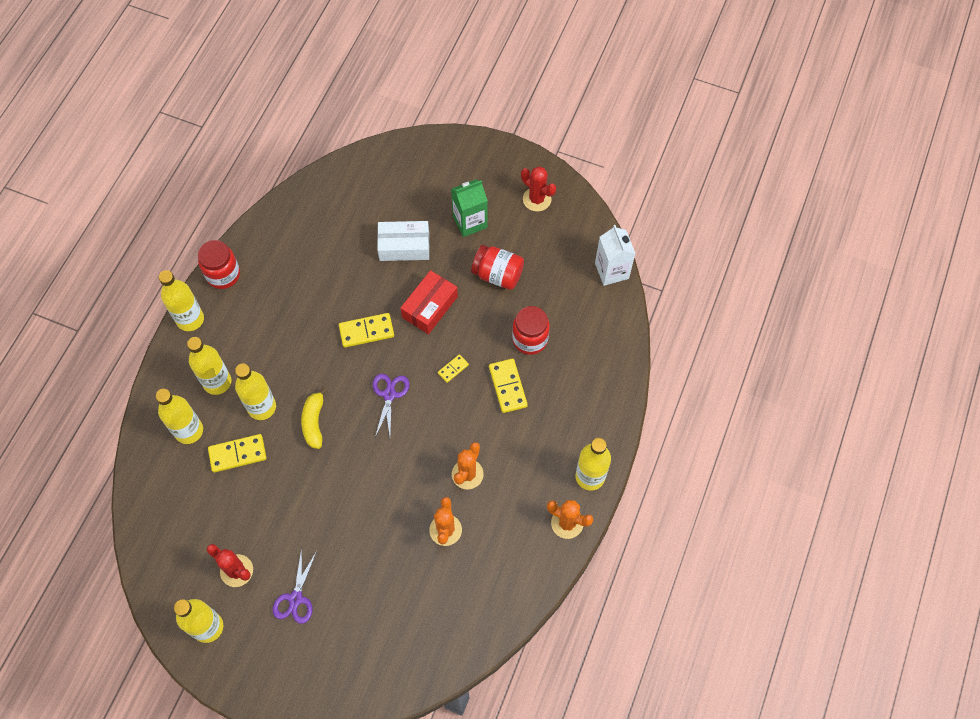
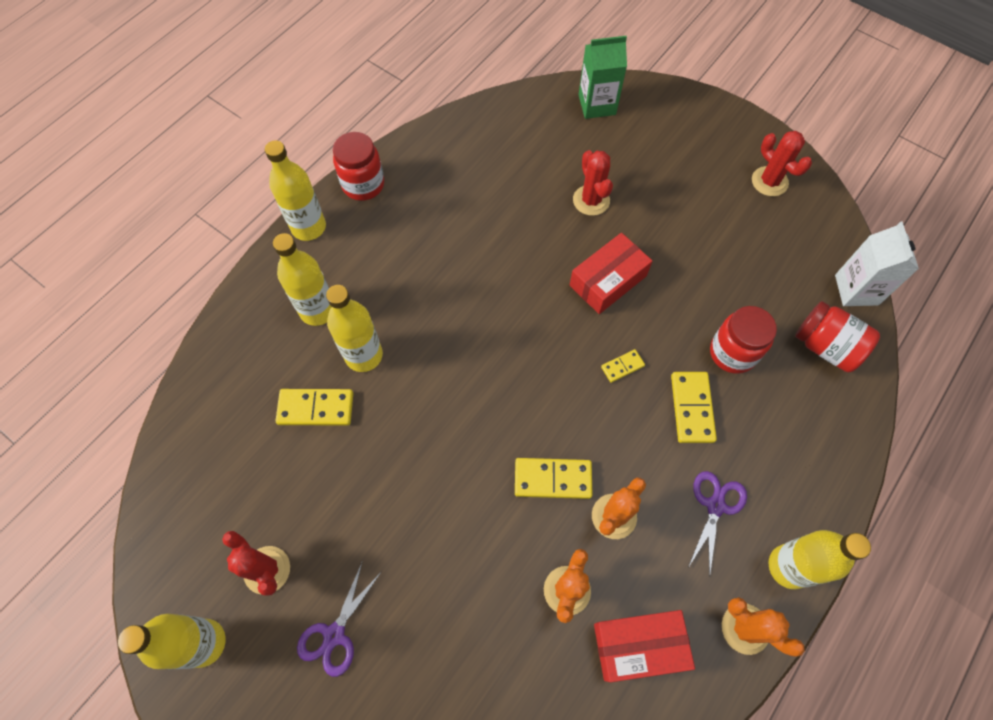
camera: 15 degrees right, 0 degrees up
yellow bottle [155,389,203,444] -> none
yellow banana [301,387,327,449] -> none
yellow domino [339,313,394,347] -> yellow domino moved to [515,458,592,499]
purple scissors [373,374,409,437] -> purple scissors moved to [688,471,747,575]
white box [377,221,429,261] -> red cactus [573,150,613,216]
green carton [451,179,488,237] -> green carton moved to [578,36,627,119]
red jar [471,245,524,290] -> red jar moved to [795,301,880,372]
none -> red box [594,610,695,682]

